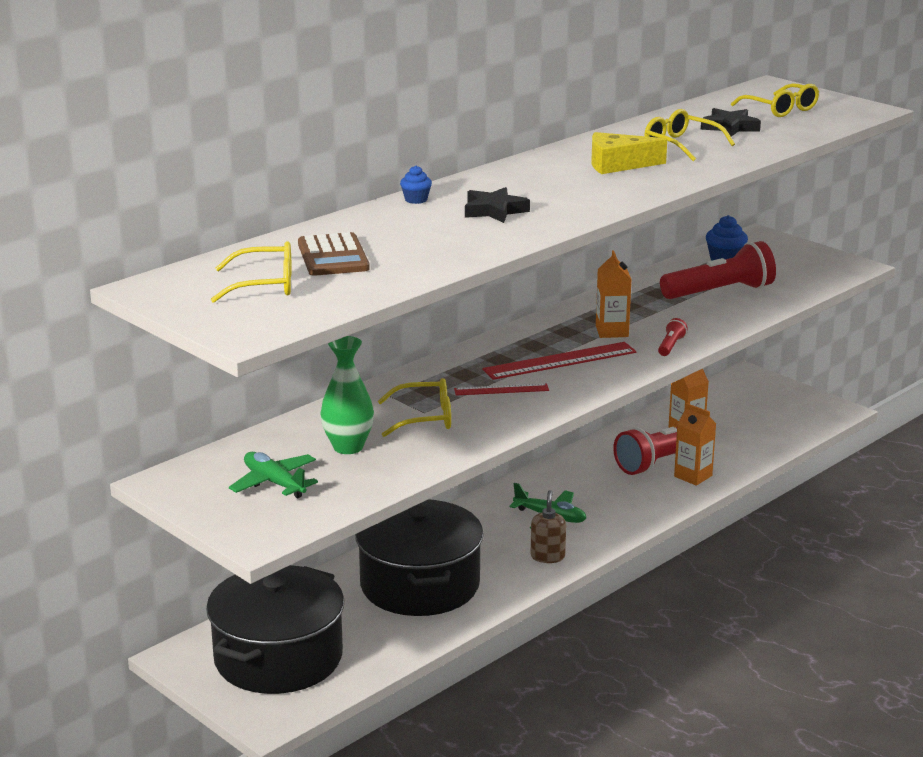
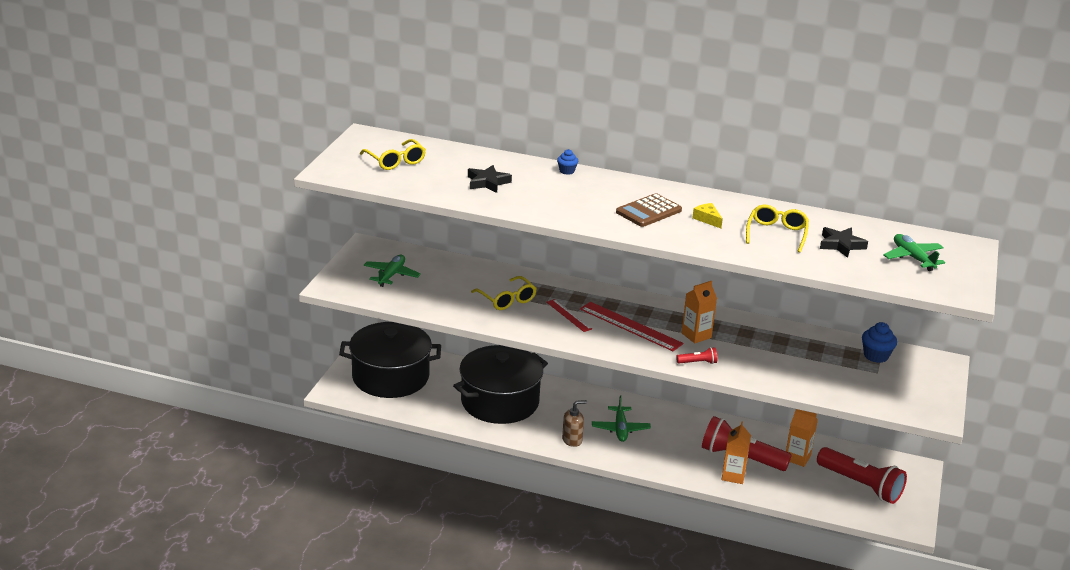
camera: 60 degrees right, 5 degrees up
brown calculator [298,232,370,276] -> brown calculator moved to [616,193,682,227]
green vase [320,336,374,454] -> none
black star [465,187,530,223] -> black star moved to [468,165,512,193]
yellow cheese [591,132,667,174] -> yellow cheese [692,203,723,228], size x0.59
red flashlight [660,241,776,299] -> red flashlight moved to [817,447,907,504]
yellow glasses [731,83,819,117] -> green plane [883,234,946,271]

